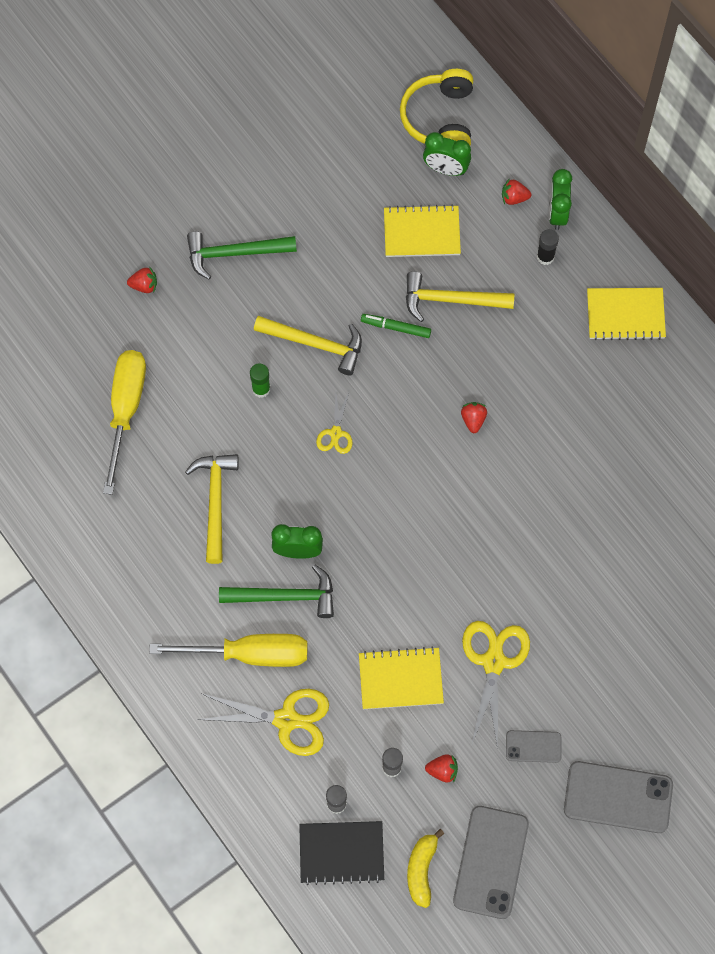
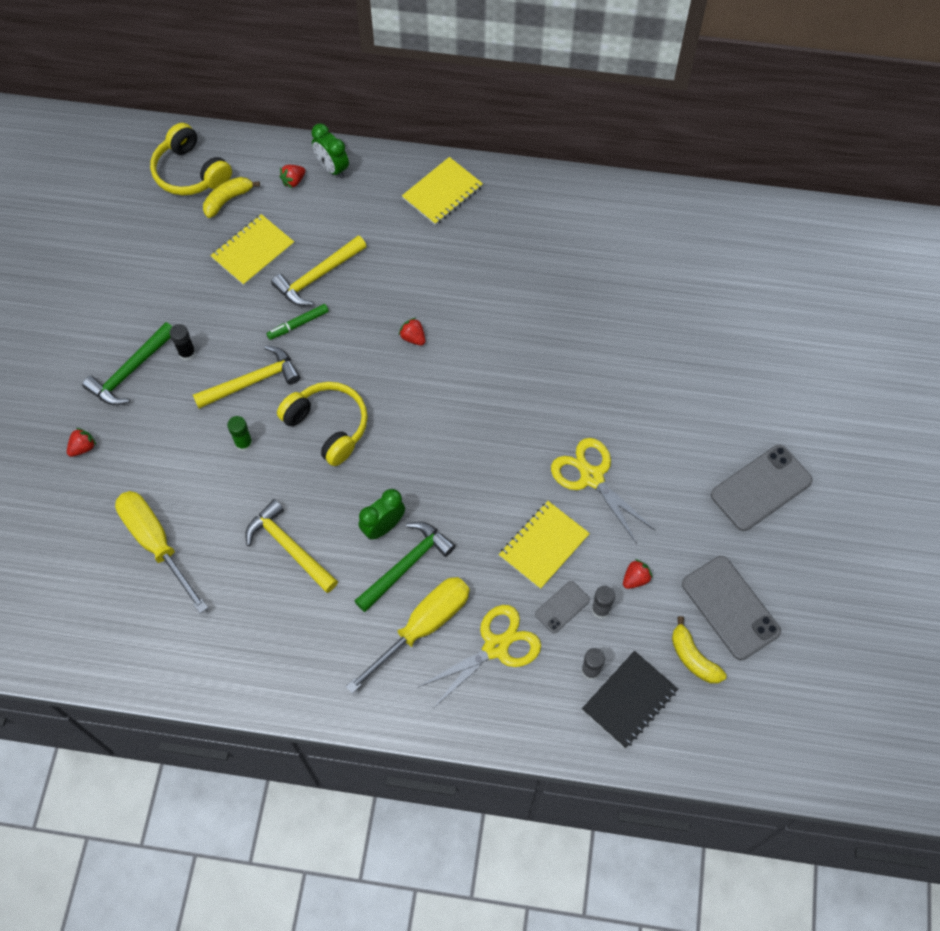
camera: 45 degrees left, 5 degrees down
yellow scissors [316,390,353,454] -> yellow headphones [277,382,368,466]
green clock [423,132,471,176] -> yellow banana [203,177,260,218]
grey phone [506,730,561,763] -> grey phone moved to [535,581,590,633]
black glue stick [537,229,559,265] -> black glue stick moved to [170,324,196,361]

